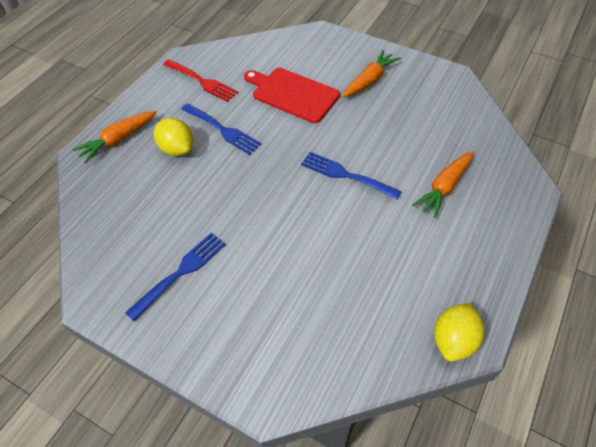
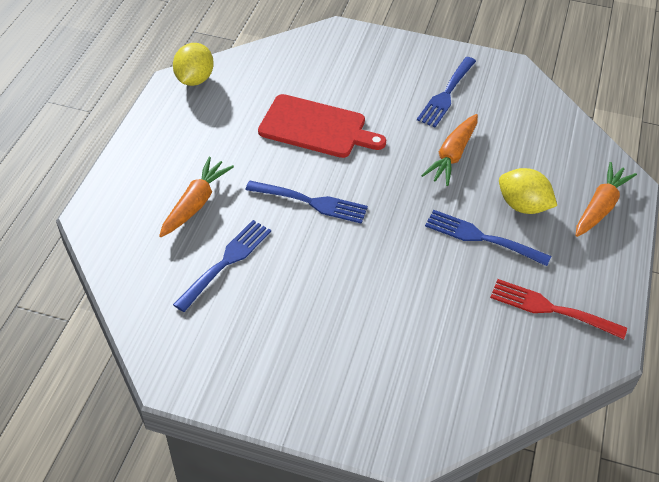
camera: 165 degrees right, 5 degrees down
red cutting board [244,68,340,123] -> red cutting board moved to [258,94,386,158]
orange carrot [343,50,401,98] -> orange carrot moved to [421,114,478,186]
none -> blue fork [173,220,271,312]

